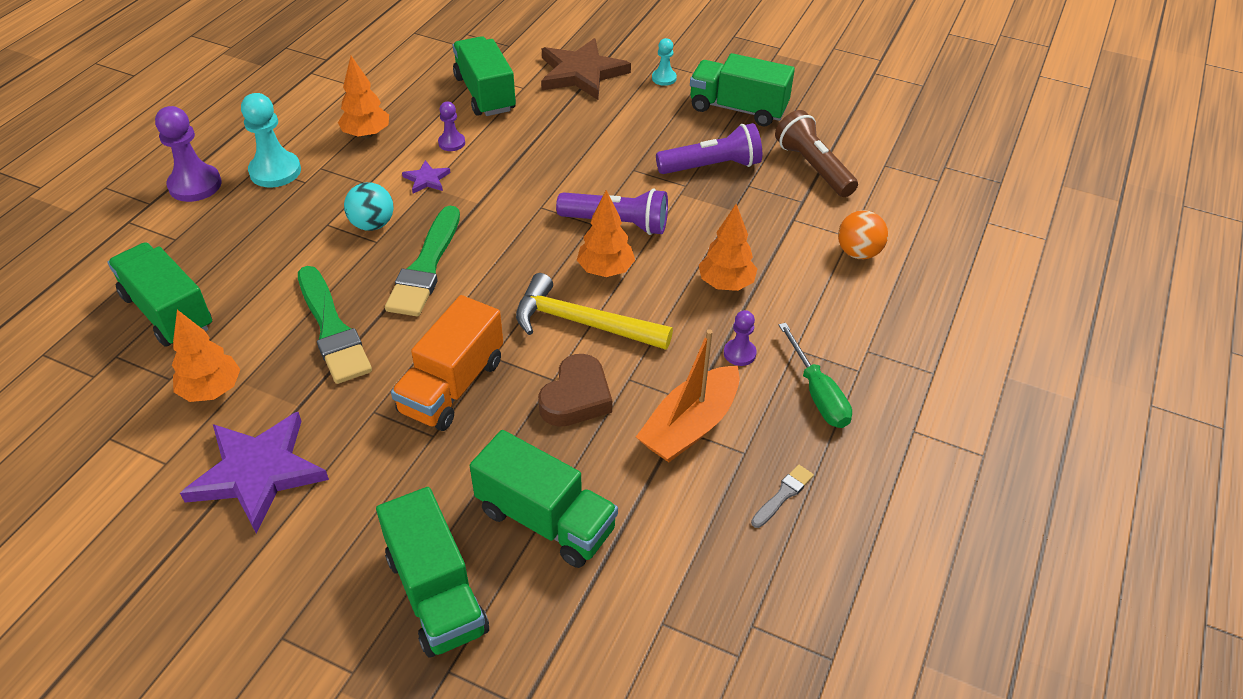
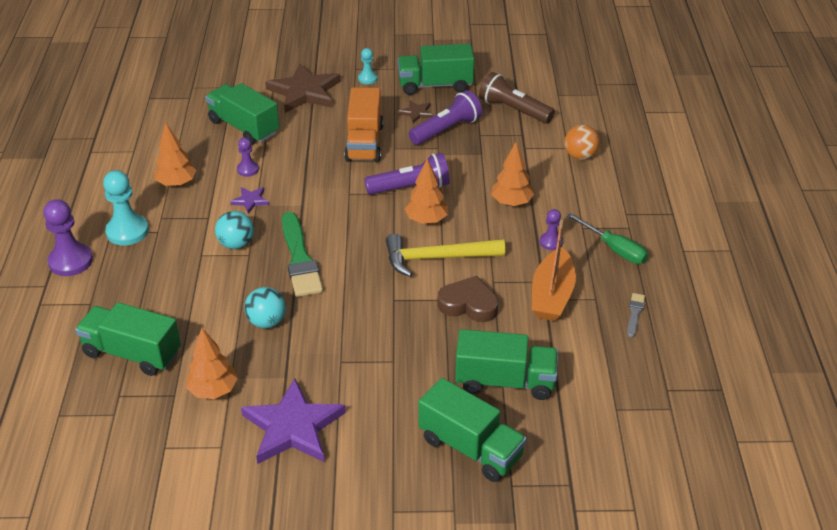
camera: 25 degrees left, 5 degrees down
green brush [298,266,372,384] -> turquoise ball [244,287,286,328]
orange truck [391,295,503,431] -> orange truck moved to [344,87,384,162]
brown heart [538,354,612,427] -> brown heart turned 75 degrees counterclockwise [437,276,498,322]
none -> brown star [398,100,433,123]

